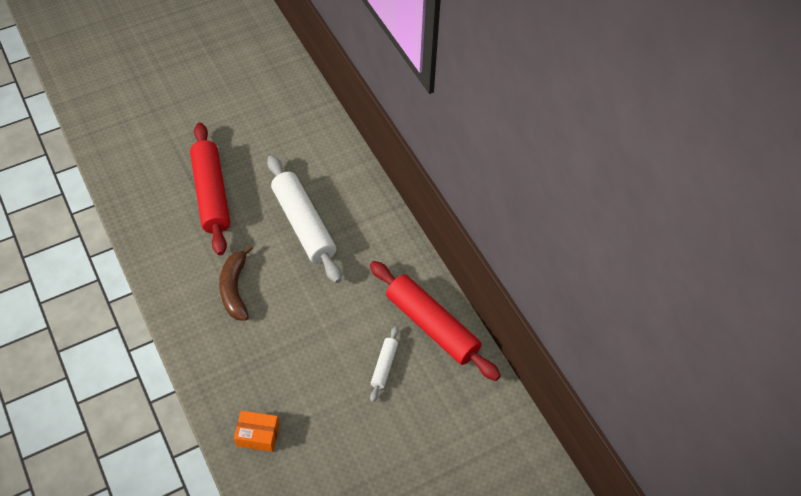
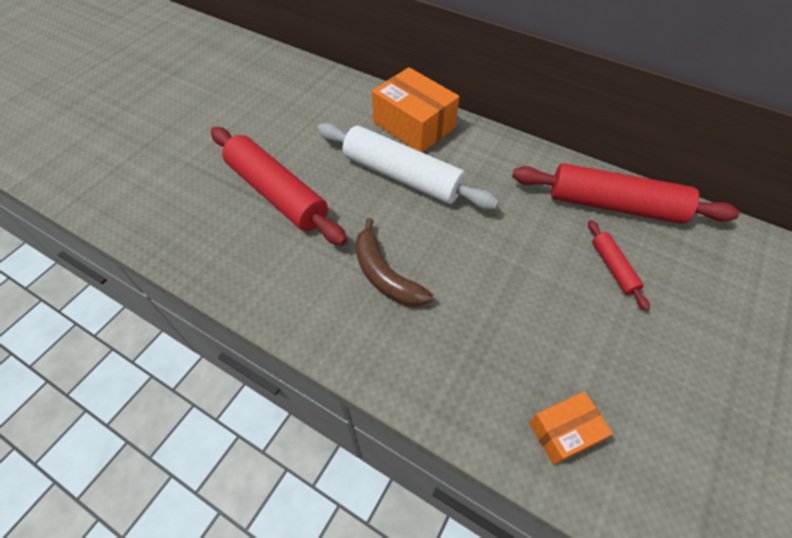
camera: 30 degrees left, 0 degrees up
white rolling pin [370,326,398,402] -> red rolling pin [588,220,650,311]
none -> orange box [372,67,459,152]

